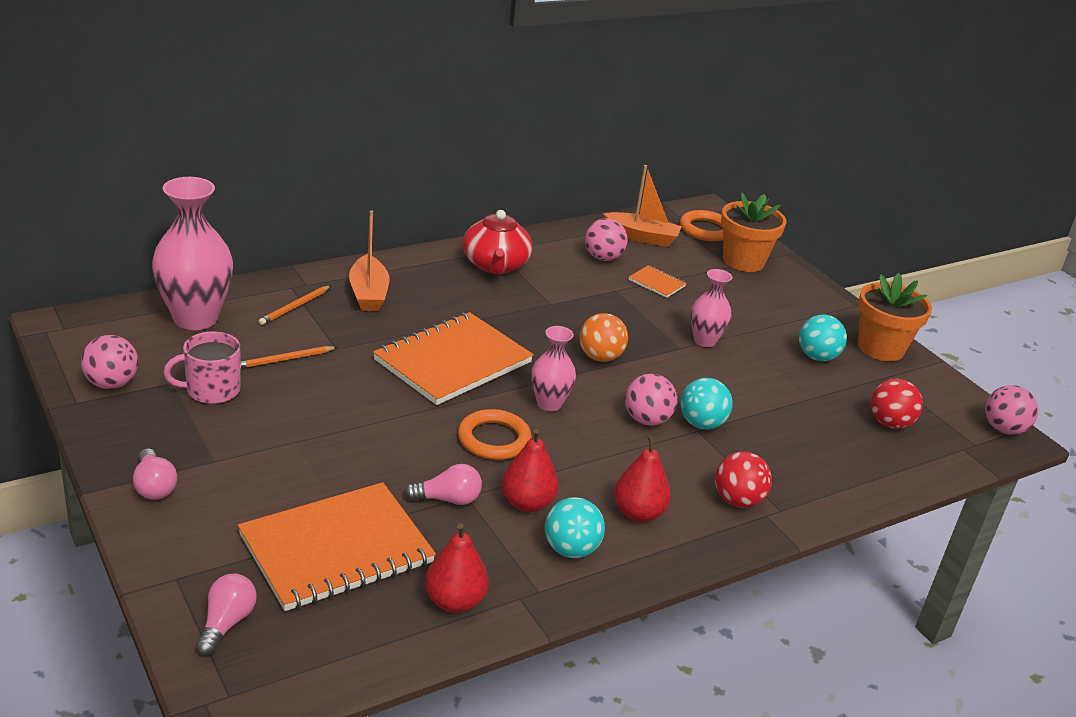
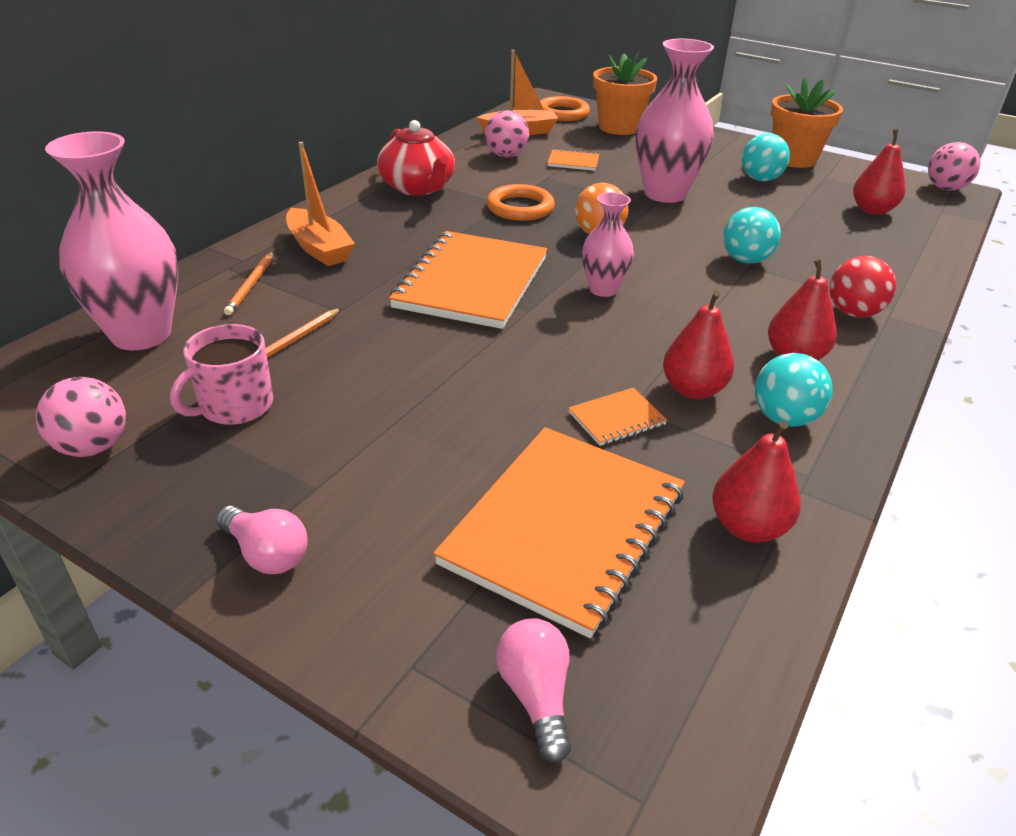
camera: 25 degrees left, 5 degrees up
pink light bulb [404,464,482,505] -> orange notebook [569,388,667,446]
orange ring [458,409,532,460] -> orange ring moved to [487,184,555,221]
pink ball [625,374,677,426] -> none
pink vase [691,269,732,347] -> pink vase [636,39,714,203], size x1.80
red ball [871,378,923,429] -> red pear [853,129,905,215]

